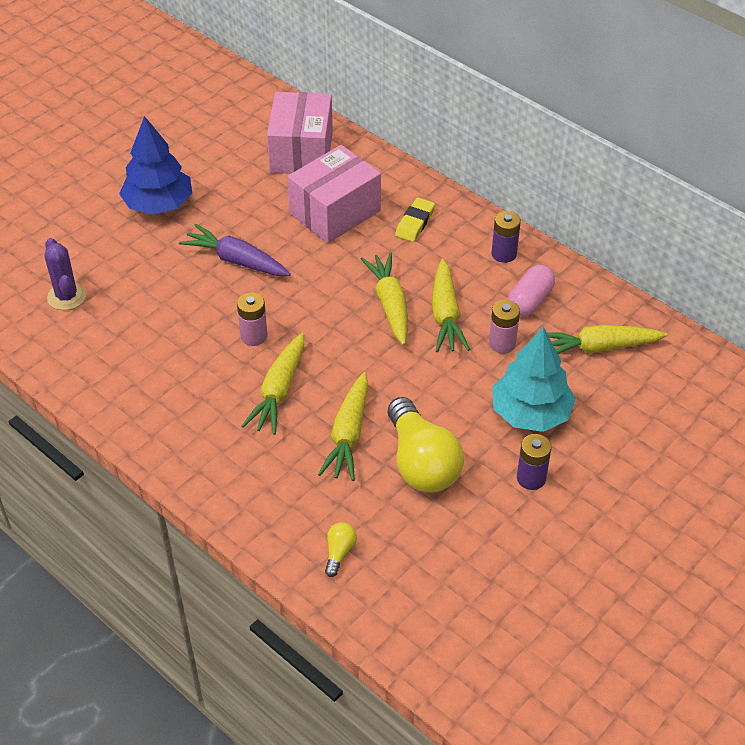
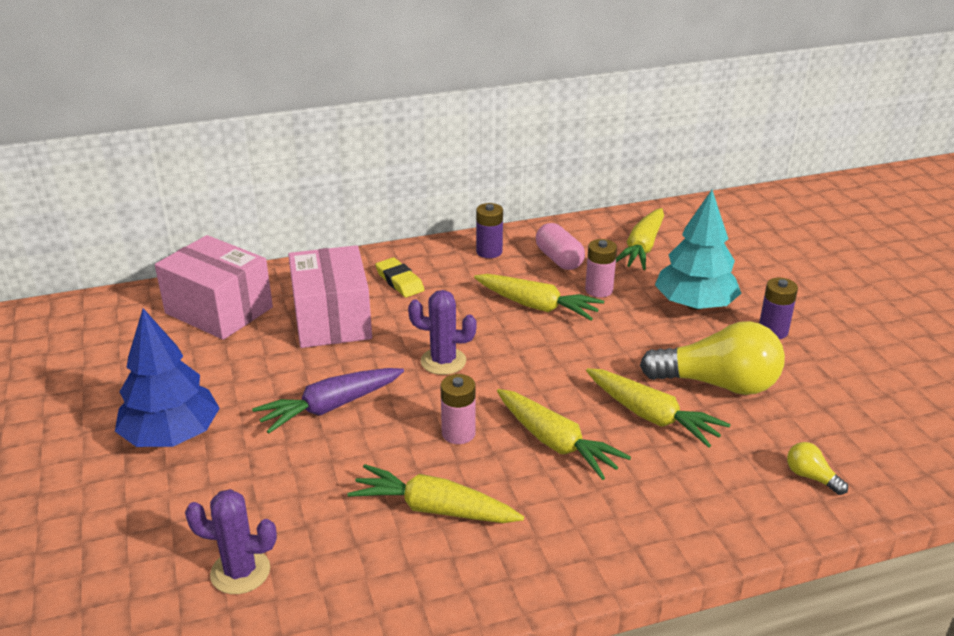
camera: 60 degrees left, 15 degrees down
yellow carrot [360,252,408,345] -> yellow carrot moved to [347,464,524,523]
none -> purple cactus [408,290,477,375]

